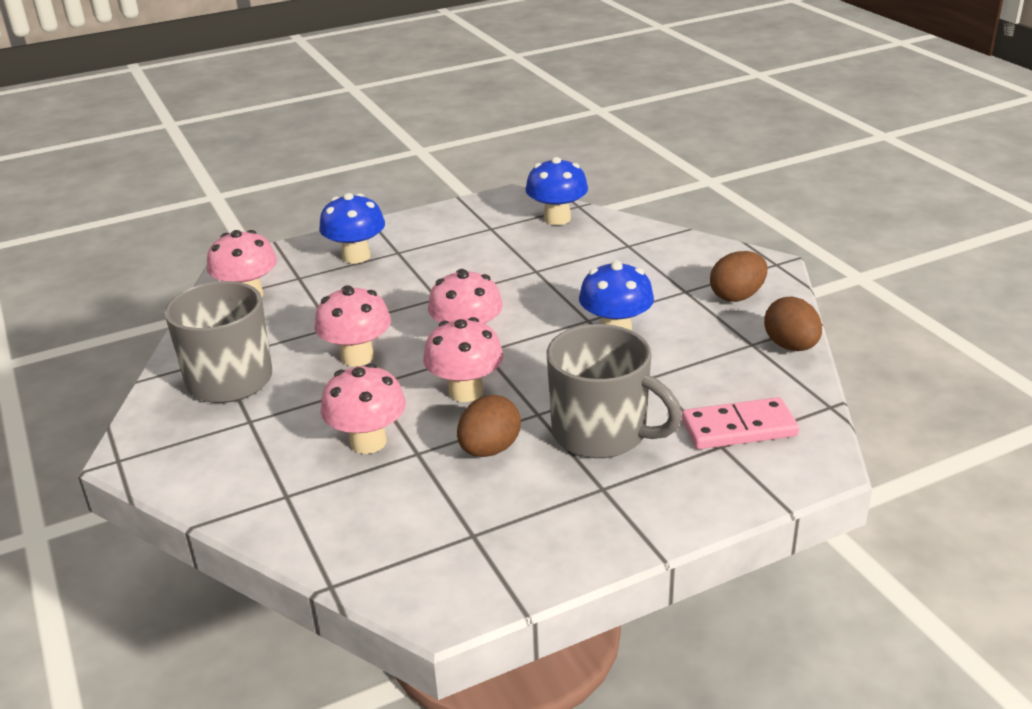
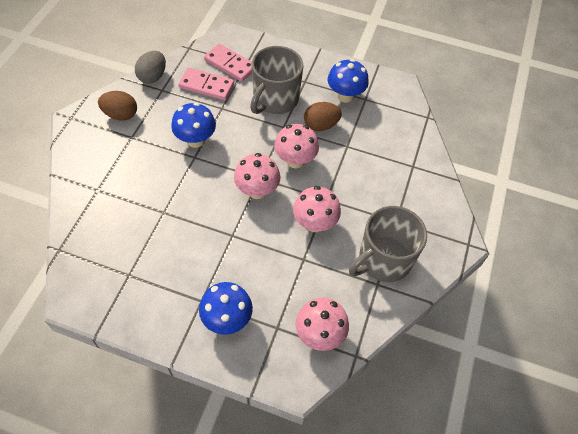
camera: 140 degrees left, 25 degrees up
pink mushroom [320,363,406,454] -> none
blue mushroom [525,157,588,225] -> blue mushroom moved to [328,59,369,103]
grey mug [547,324,682,458] -> grey mug turned 135 degrees counterclockwise [250,46,303,114]
brown egg [764,296,822,351] -> grey egg [135,51,166,84]
none -> pink domino [178,67,234,100]

